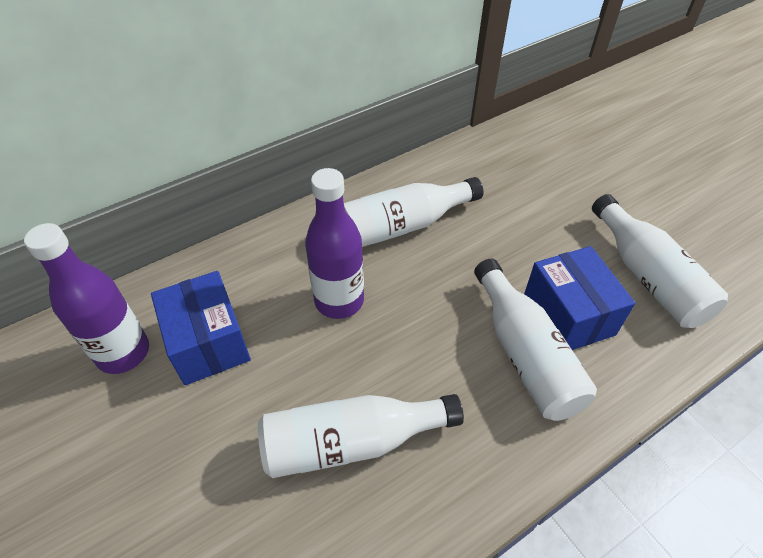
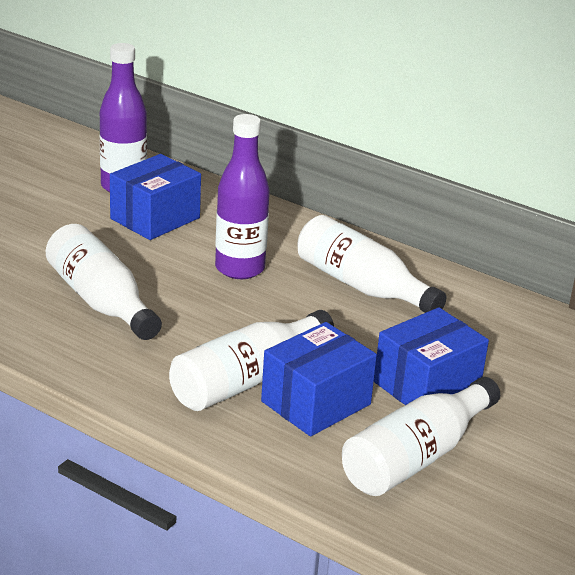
camera: 65 degrees right, 20 degrees down
none -> blue box [374,307,489,405]

